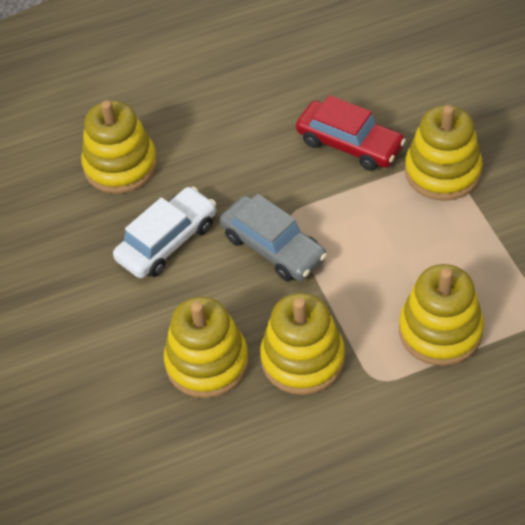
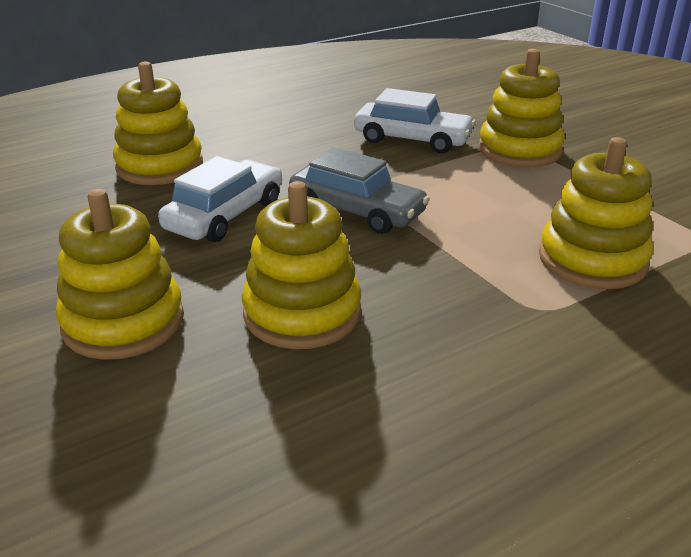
camera: 15 degrees left, 20 degrees down
yellow stacking toy [260,293,345,395] -> yellow stacking toy moved to [56,189,184,360]
red car [296,95,406,171] -> white car [354,88,476,153]

